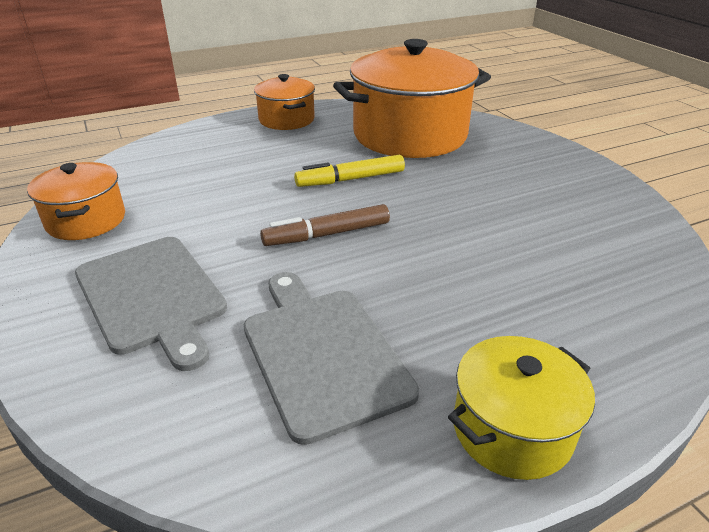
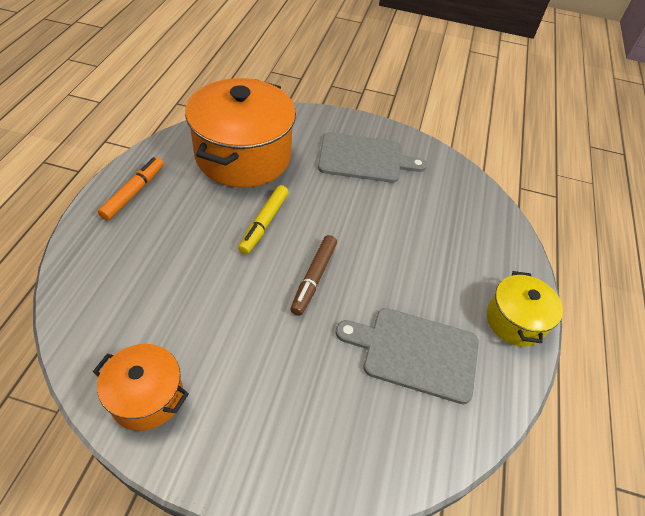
camera: 55 degrees left, 15 degrees up
grey cutting board [75,237,227,371] -> grey cutting board moved to [318,132,427,183]
orange pot [254,74,315,130] -> orange marker [98,157,164,220]

